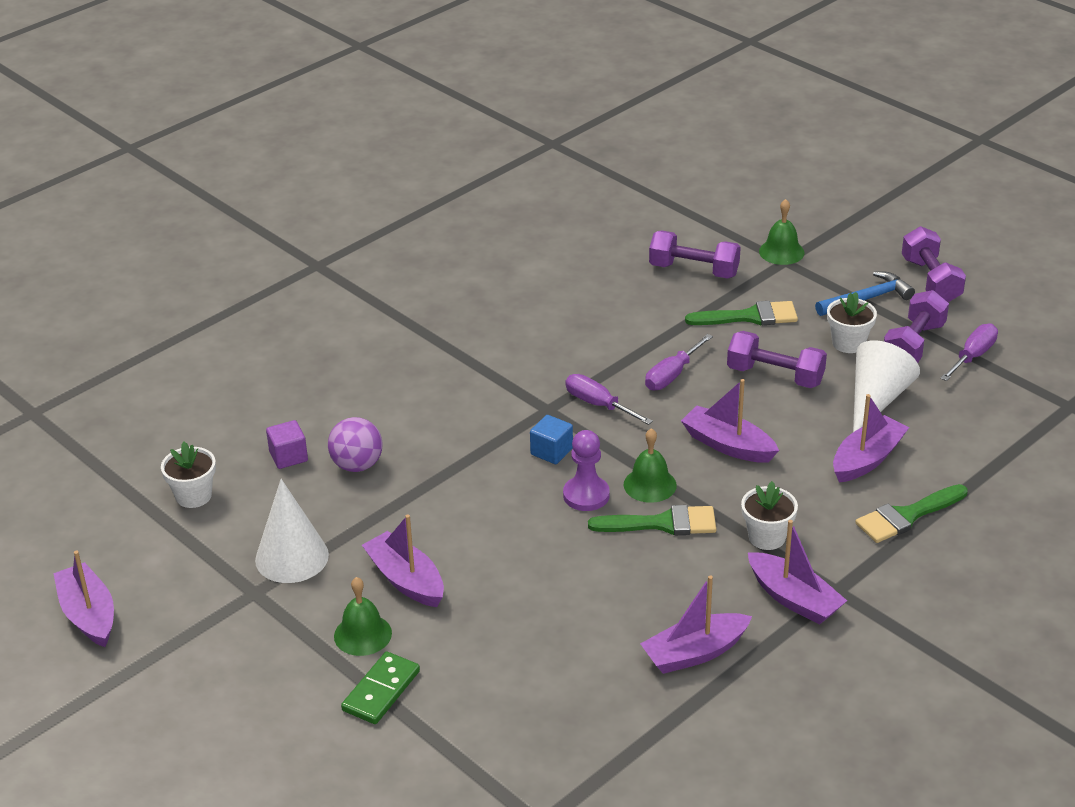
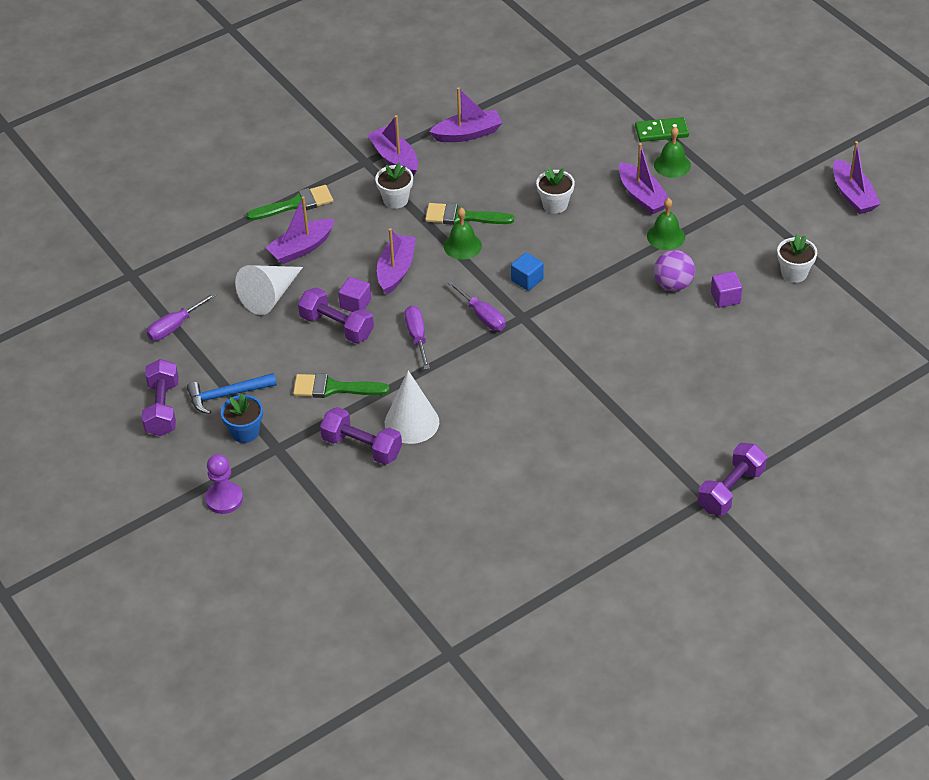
camera: 170 degrees left, 10 degrees up
white cone [255,479,329,583] -> white cone moved to [385,371,439,444]
green domino [341,652,420,724] -> green domino turned 45 degrees clockwise [635,117,689,142]
purple pawn [563,430,610,511] -> purple pawn moved to [205,454,243,514]
purple screwdriver [645,334,713,390] -> purple screwdriver turned 60 degrees counterclockwise [404,306,430,369]
purple boat [681,379,779,463] -> purple boat turned 120 degrees counterclockwise [377,228,416,295]
green bell [759,199,805,265] -> green bell moved to [647,198,685,250]
white flower pot [827,292,877,353] -> white flower pot moved to [536,167,575,213]
purple dumbbell [884,290,949,363] -> purple dumbbell moved to [698,443,767,515]
none -> blue flower pot [221,393,263,443]
none -> purple cube [338,277,371,312]

